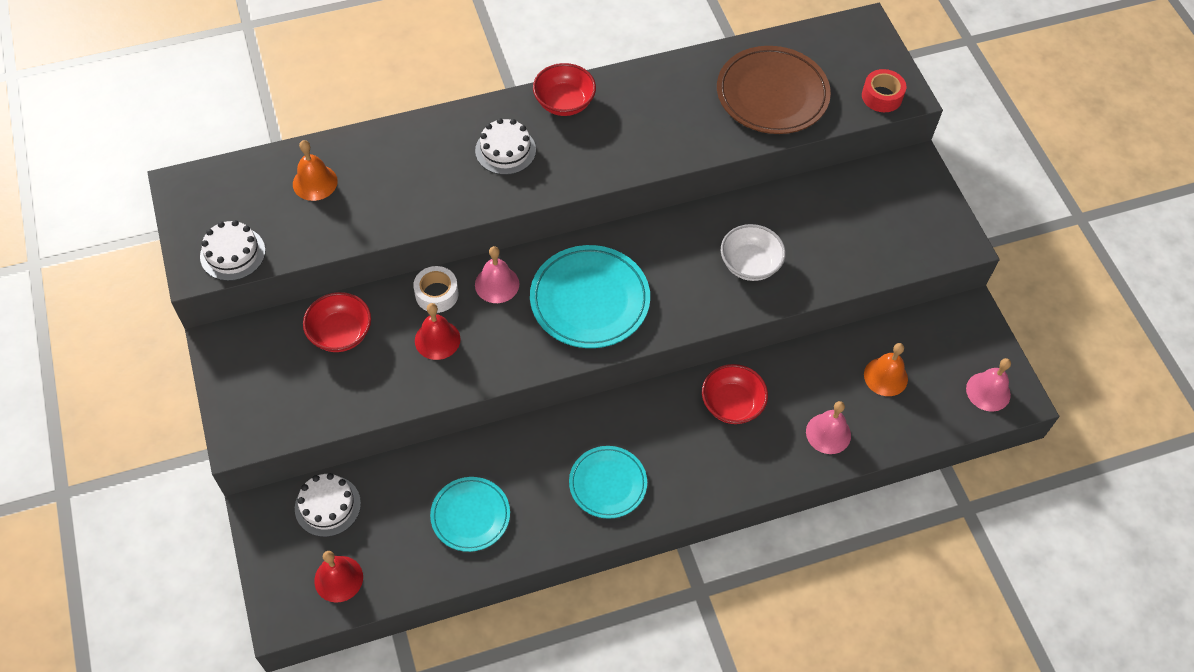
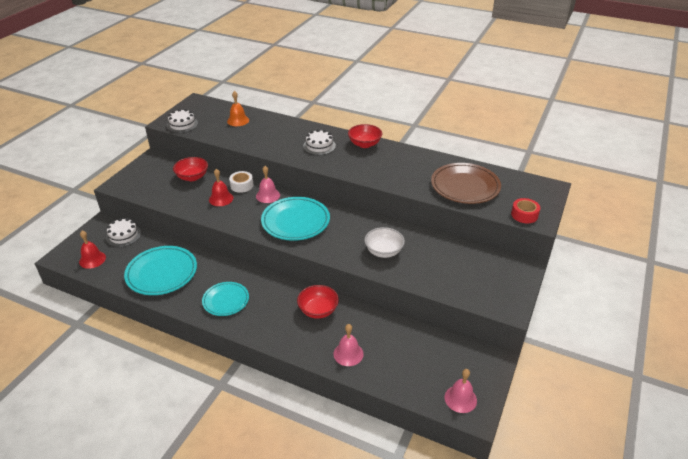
camera: 45 degrees right, 20 degrees down
turquoise plate [430,477,510,552] -> turquoise plate [124,246,197,295], size x1.59
orange bell [864,343,908,396] -> none

